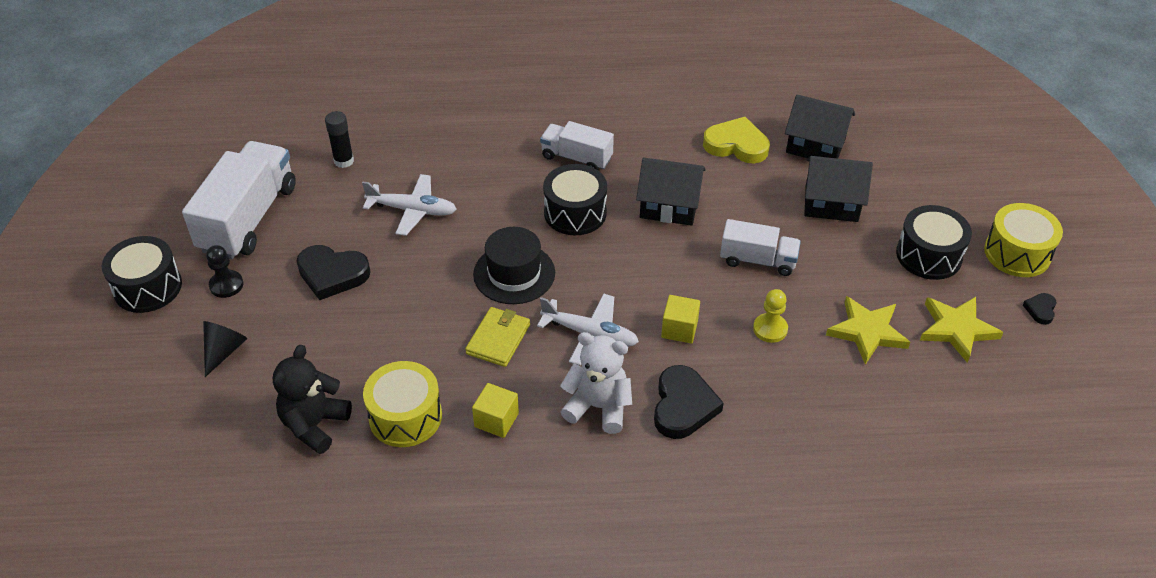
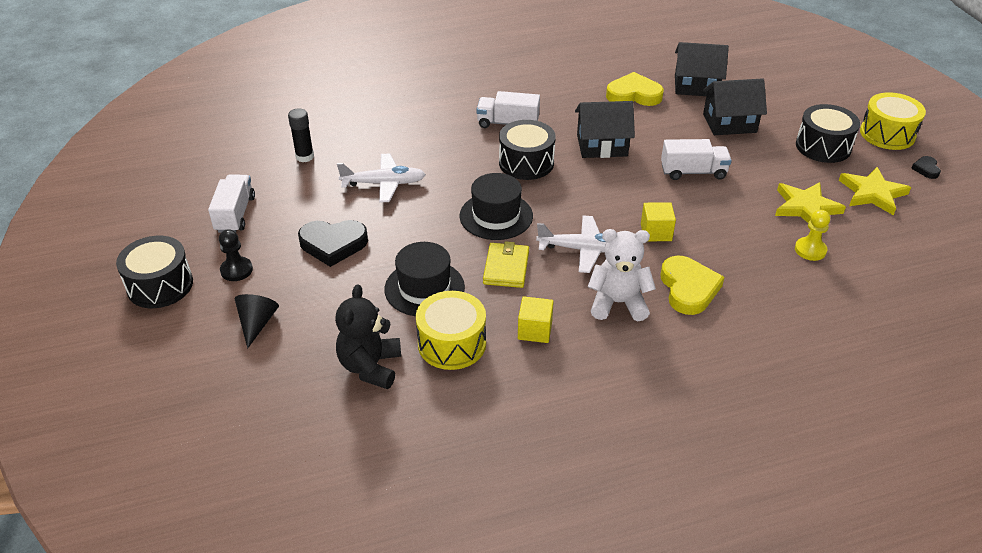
camera: 15 degrees left, 5 degrees down
white truck [182,141,296,259] -> white truck [208,174,255,233], size x0.57
black heart [654,365,724,439] -> yellow heart [661,255,724,315]
yellow pawn [753,289,788,343] -> yellow pawn moved to [795,210,830,261]
none -> black hat [384,242,465,316]

